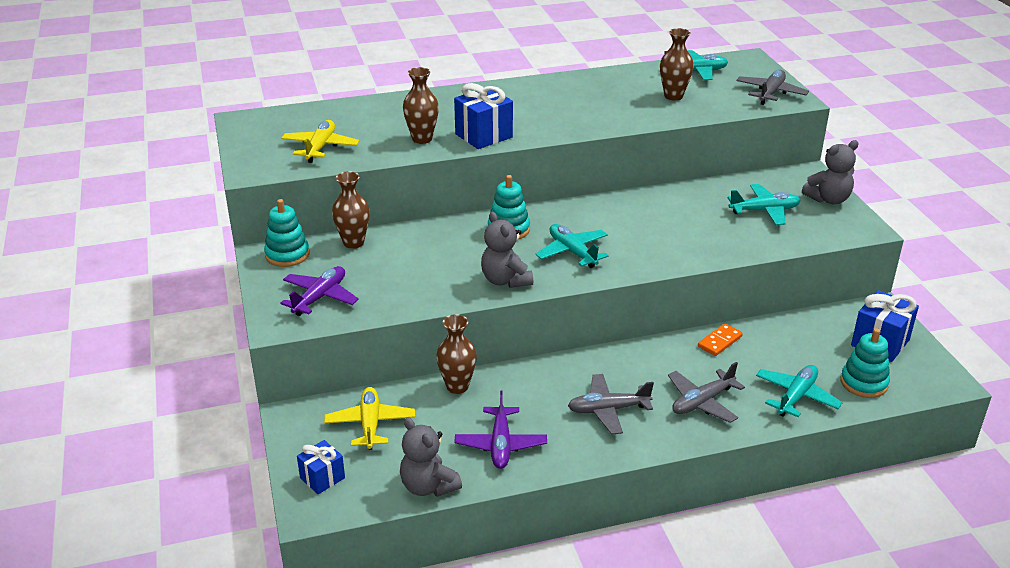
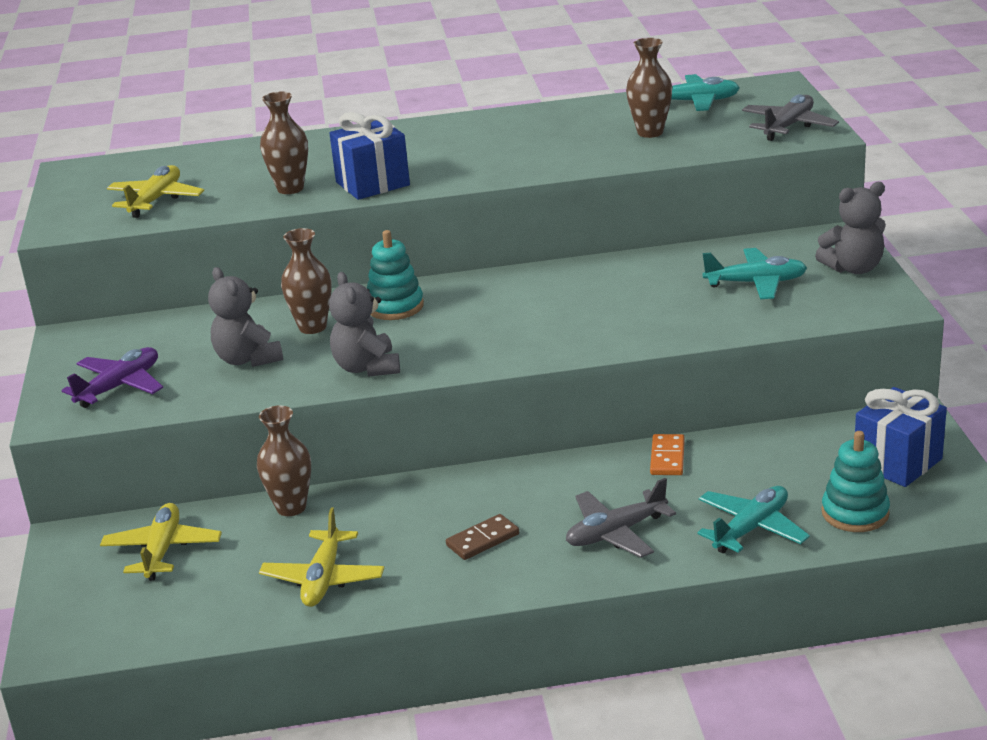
camera: 10 degrees right, 5 degrees down
turquoise stacking toy [264,199,310,267] -> none
blue gift [297,440,345,494] -> none
brown vase [332,171,370,249] -> brown vase moved to [281,228,332,334]
grey teddy bear [400,417,462,497] -> grey teddy bear moved to [208,267,283,367]
purple plane [454,391,547,469] -> yellow plane [259,508,384,607]
turquoise plane [536,224,608,268] -> none
grey plane [568,374,654,434] -> brown domino [446,514,519,560]
orange domino [698,323,743,356] -> orange domino turned 45 degrees counterclockwise [650,434,685,475]

